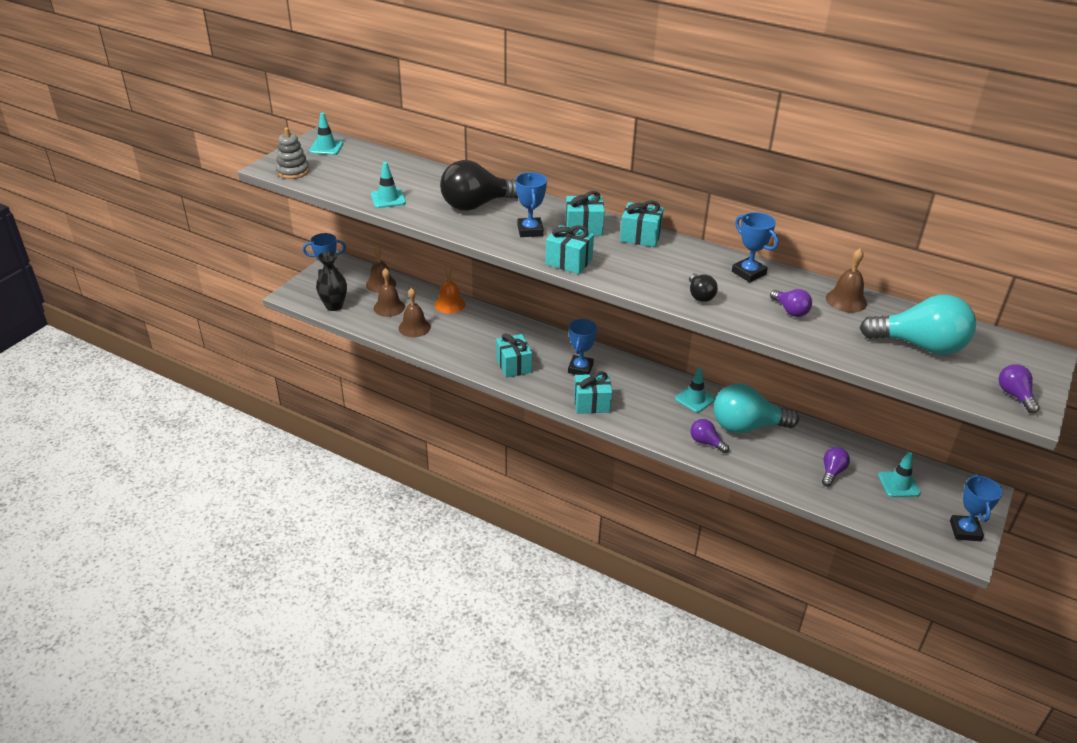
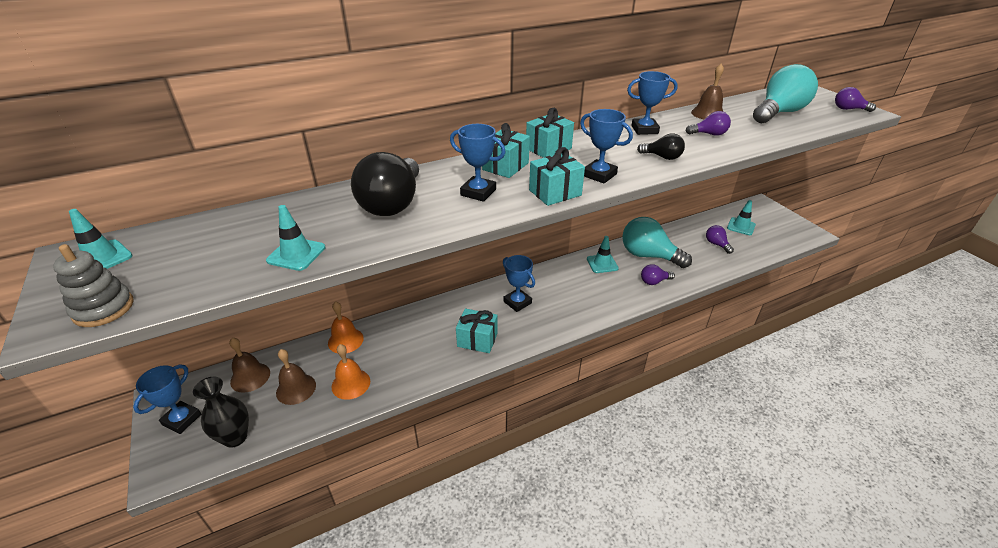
camera: 55 degrees left, 0 degrees up
brown bell [399,288,431,337] -> orange bell [332,344,370,400]
turquoise gift [574,371,612,414] -> none
turquoise light bulb [714,383,799,433] -> turquoise light bulb turned 90 degrees clockwise [622,217,692,268]
blue trophy [950,474,1002,541] -> blue trophy moved to [580,109,633,184]

